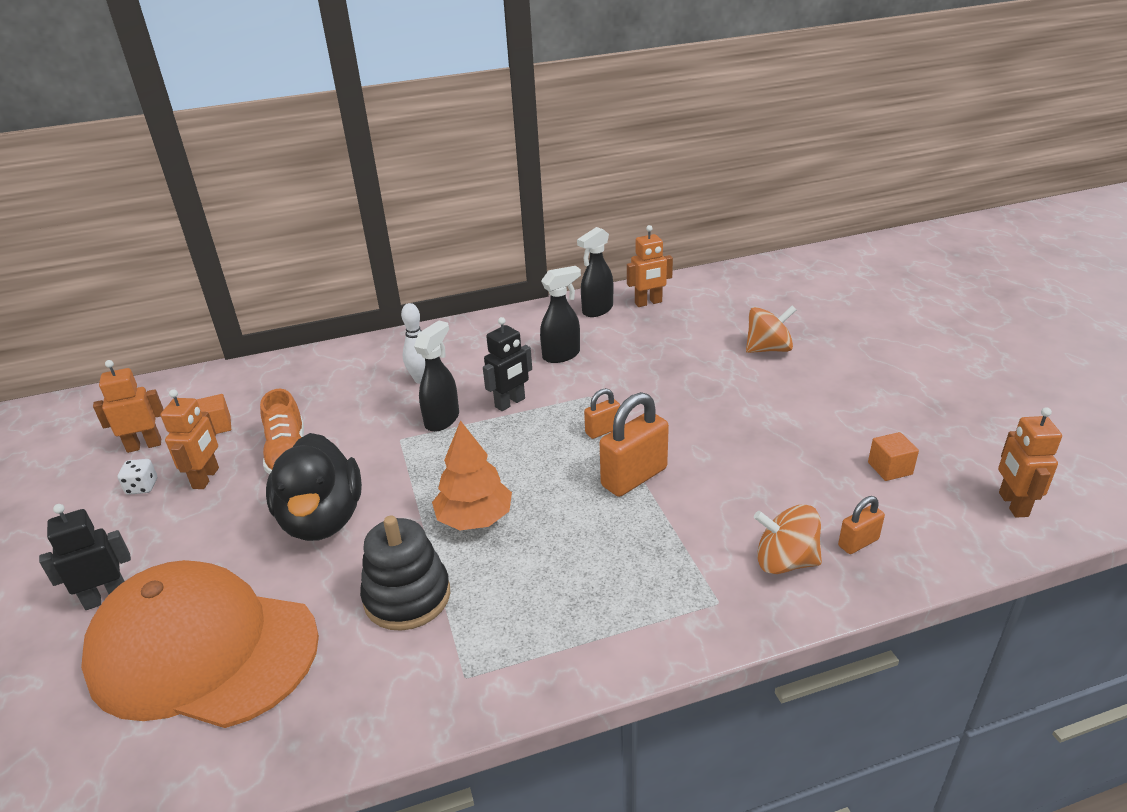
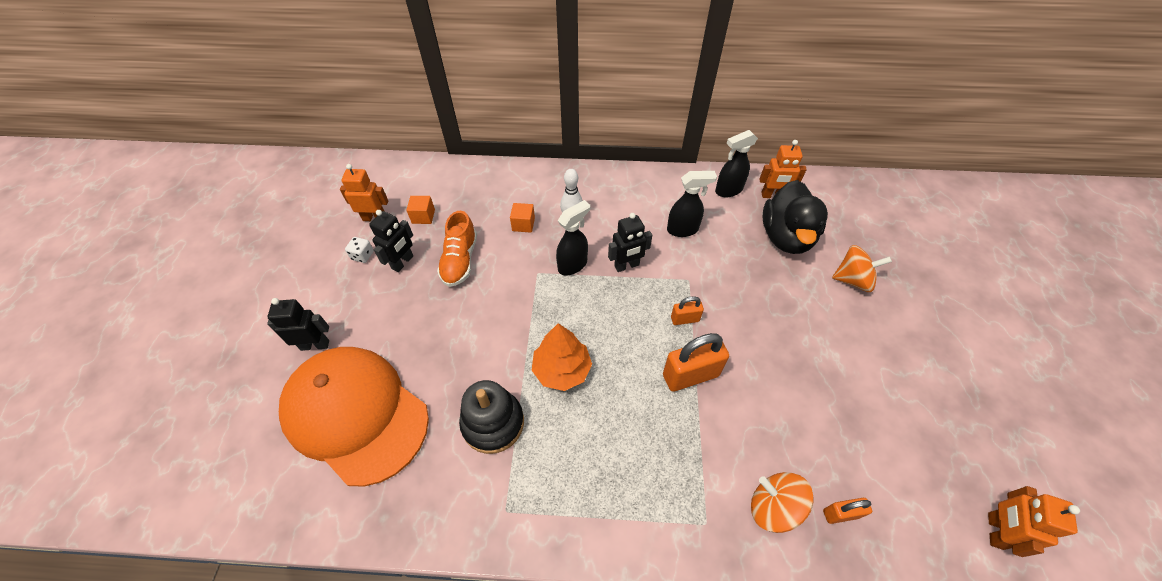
camera: 20 degrees right, 20 degrees up
orange robot [161,389,219,489] -> black robot [369,210,413,272]
black duck [266,433,362,541] -> black duck moved to [763,180,828,254]
orange cube [868,432,919,481] -> orange cube moved to [510,203,535,233]

